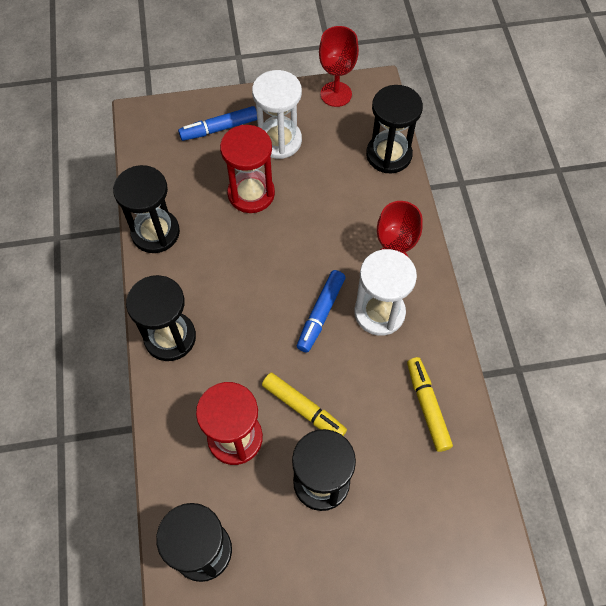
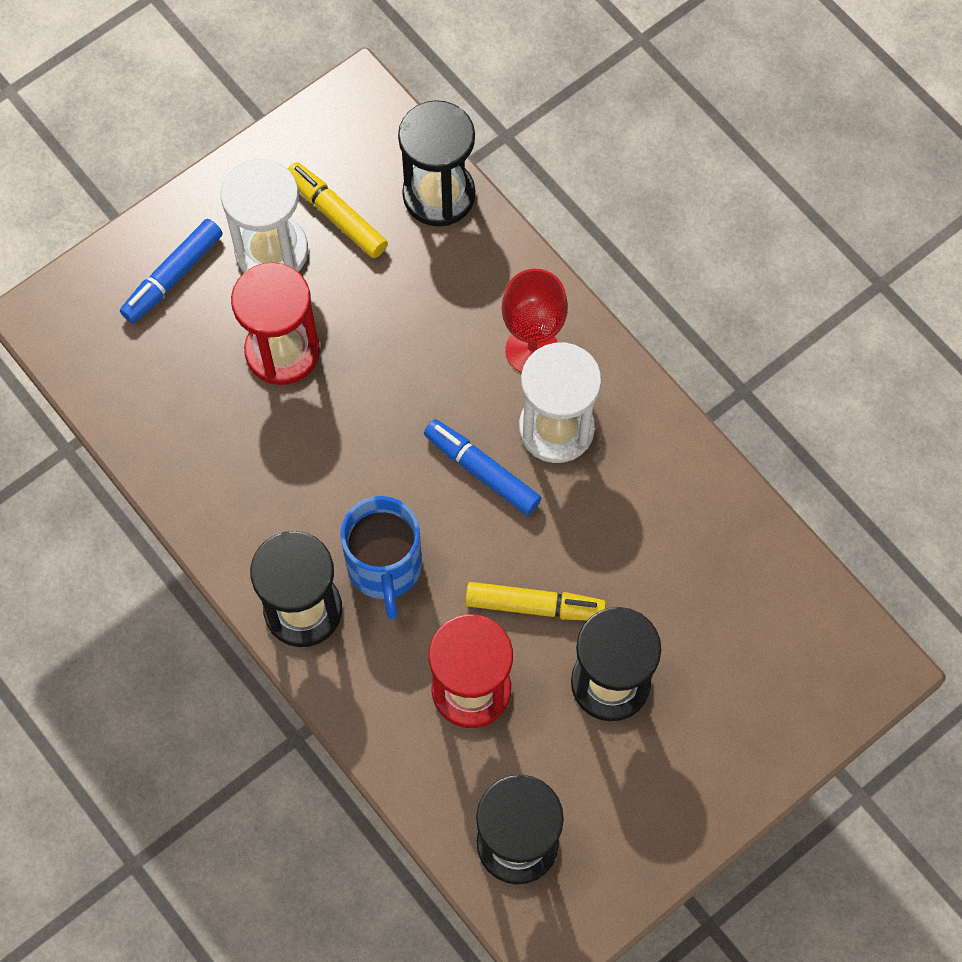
camera: 30 degrees left, 5 degrees up
black hourglass [113,165,180,253] -> none
blue marker [297,270,345,353] -> blue marker turned 135 degrees clockwise [424,419,541,515]
red goblet [319,26,359,107] -> none
yellow marker [407,357,453,452] -> yellow marker moved to [288,162,388,258]
none -> blue mug [341,496,422,619]

